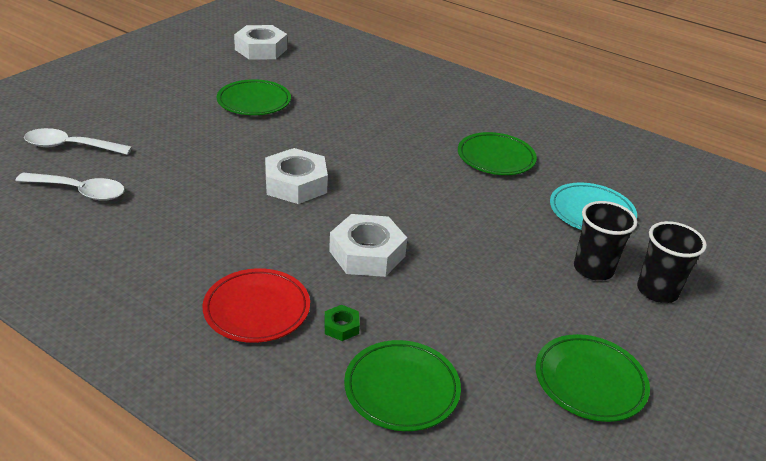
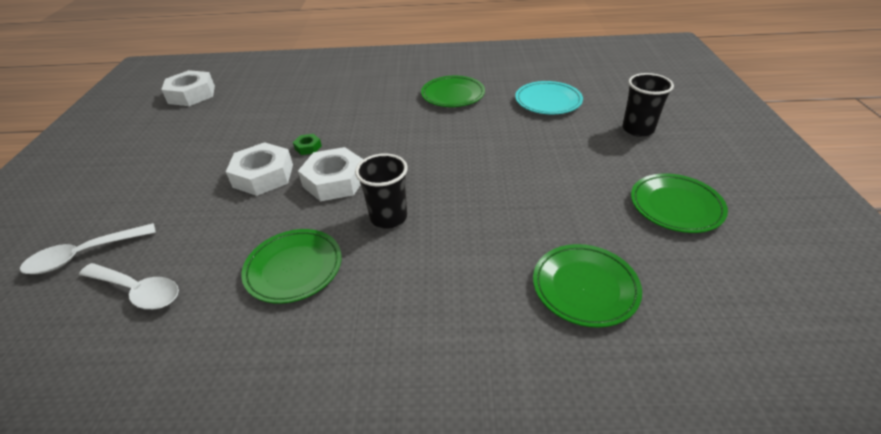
camera: 30 degrees left, 5 degrees up
white spoon [15,173,125,201] -> white spoon turned 45 degrees clockwise [79,263,179,309]
red plate [202,268,310,343] -> none
green plate [217,79,291,115] -> green plate moved to [241,229,342,303]
green nut [324,305,360,341] -> green nut moved to [293,134,322,155]
white nut [329,214,407,277] -> white nut moved to [226,142,293,196]
black cup [574,201,637,281] -> black cup moved to [355,153,408,229]

